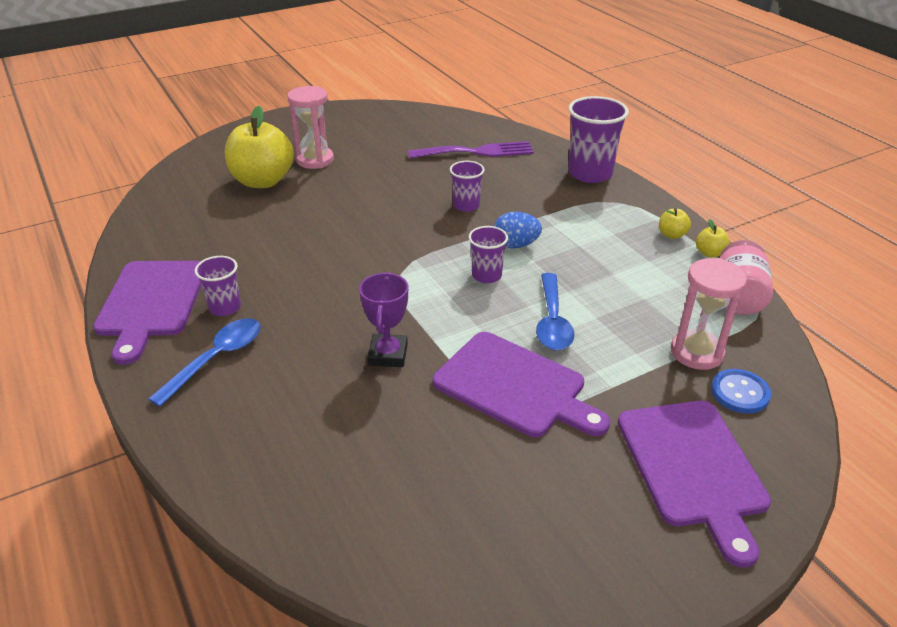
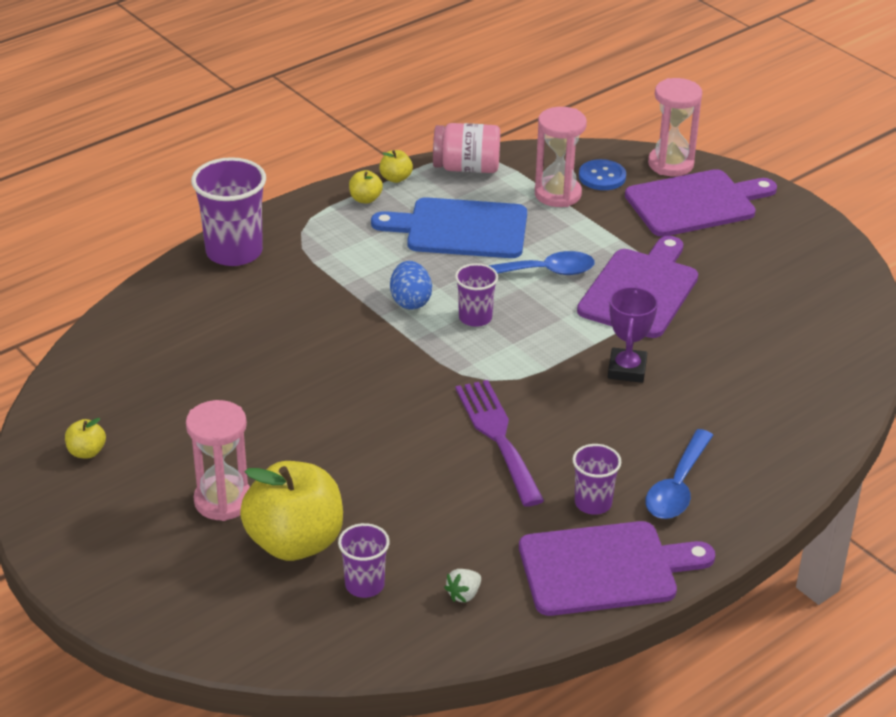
camera: 100 degrees left, 0 degrees up
blue spoon [149,318,261,407] -> blue spoon turned 90 degrees counterclockwise [646,429,713,519]
purple trophy [359,272,408,367] -> purple trophy turned 75 degrees counterclockwise [608,286,658,383]
purple fork [408,141,534,159] -> purple fork moved to [456,380,544,507]
purple cup [450,161,485,212] -> purple cup moved to [338,523,390,598]
none -> yellow apple [65,418,106,458]
none -> blue cutting board [371,197,527,258]
none -> white strawberry [444,569,481,602]
none -> pink hourglass [648,78,702,176]

